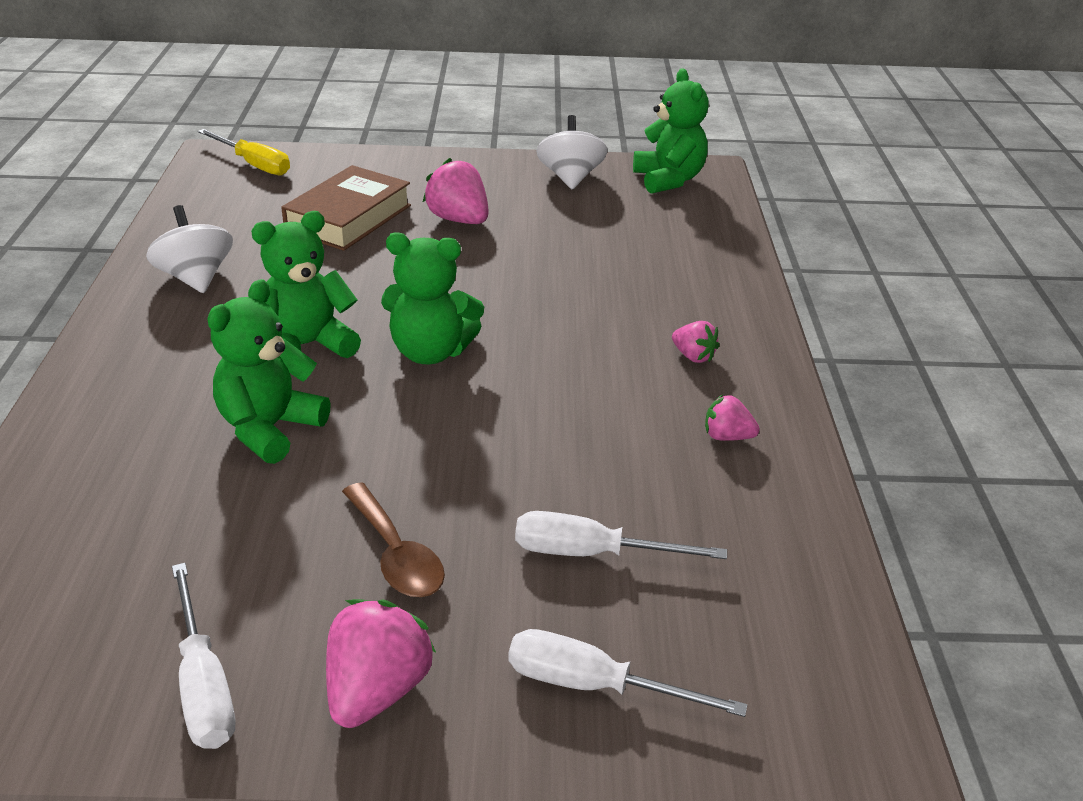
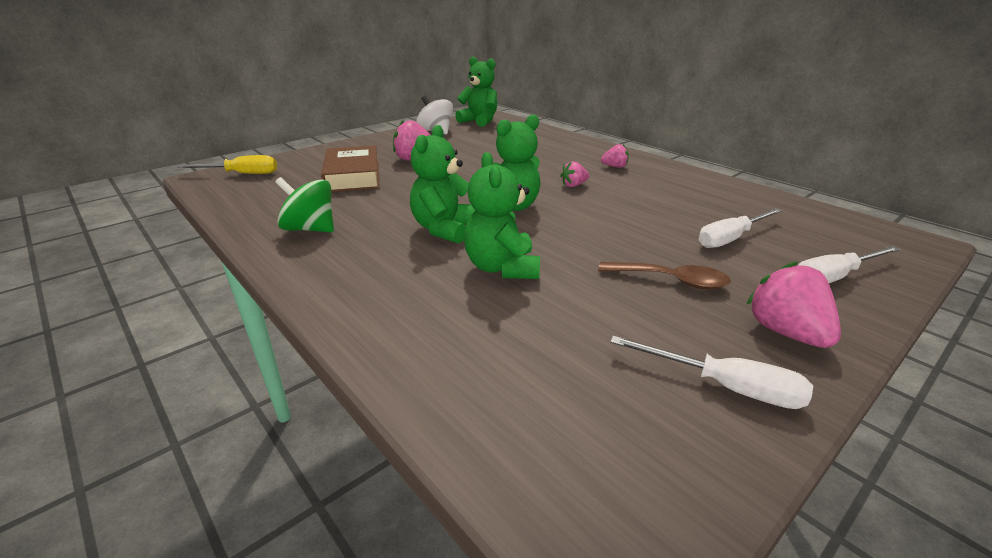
camera: 40 degrees left, 5 degrees down
white spinning top [146,205,233,293] -> green spinning top [275,177,334,232]
pink strawberry [705,394,760,441] -> pink strawberry moved to [560,161,589,187]

